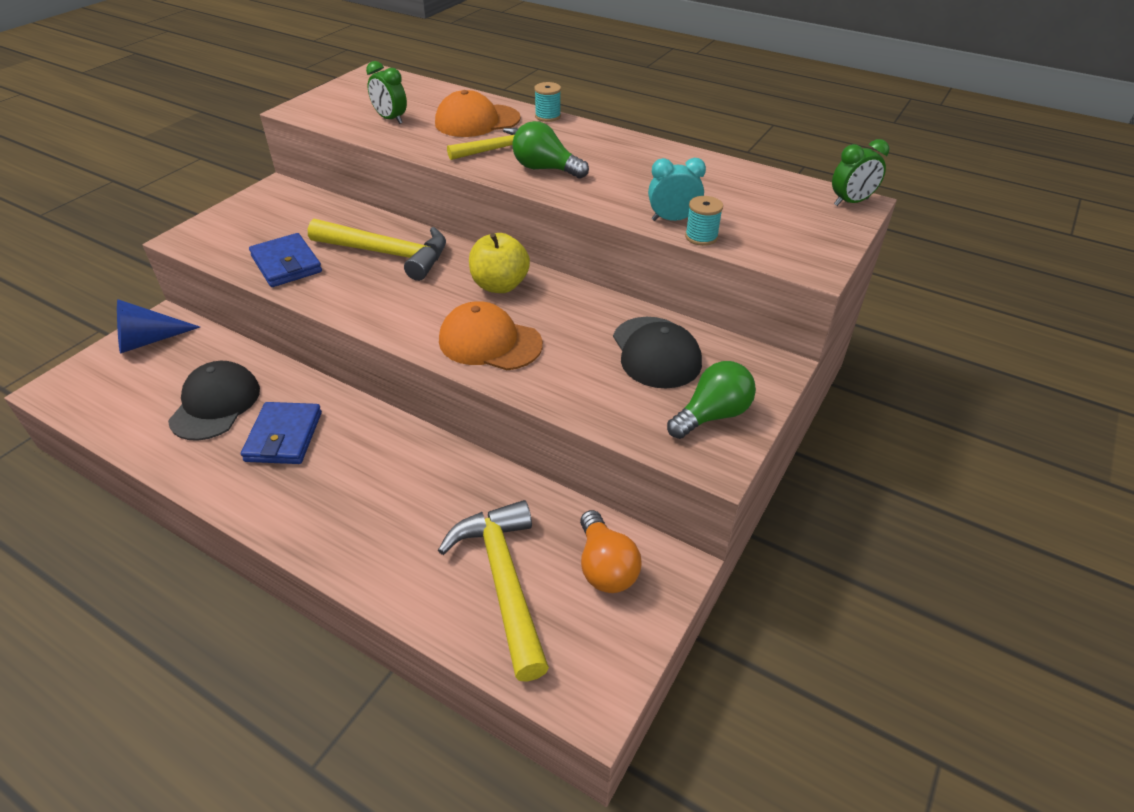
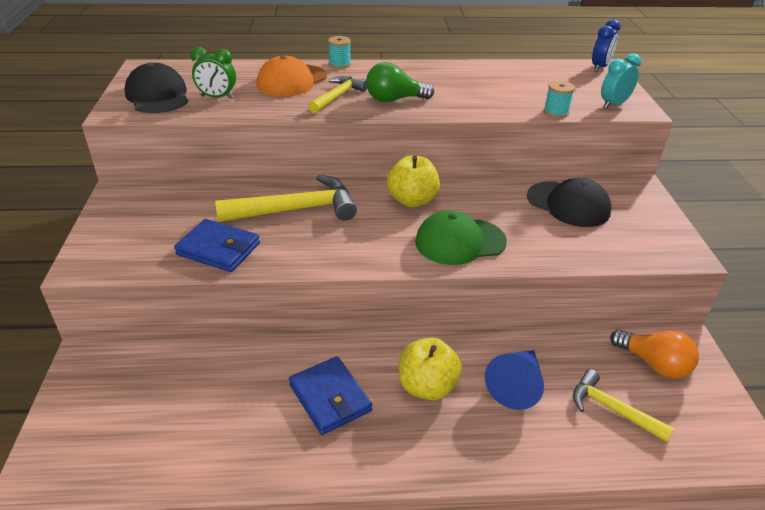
camera: 35 degrees left, 5 degrees down
blue cone [117,299,200,354] -> blue cone moved to [485,350,544,410]
black cap [168,361,260,441] -> black cap moved to [125,62,188,113]
yellow hammer [438,500,549,682] -> yellow hammer [573,369,674,442], size x0.61
orange cap [439,301,543,370] -> green cap [415,210,507,265]
turquoise clock [648,158,706,221] -> turquoise clock moved to [601,53,641,109]
green light bulb [667,361,756,439] -> none
green clock [832,139,889,206] -> blue clock [592,19,621,72]
none -> yellow apple [399,337,462,400]

